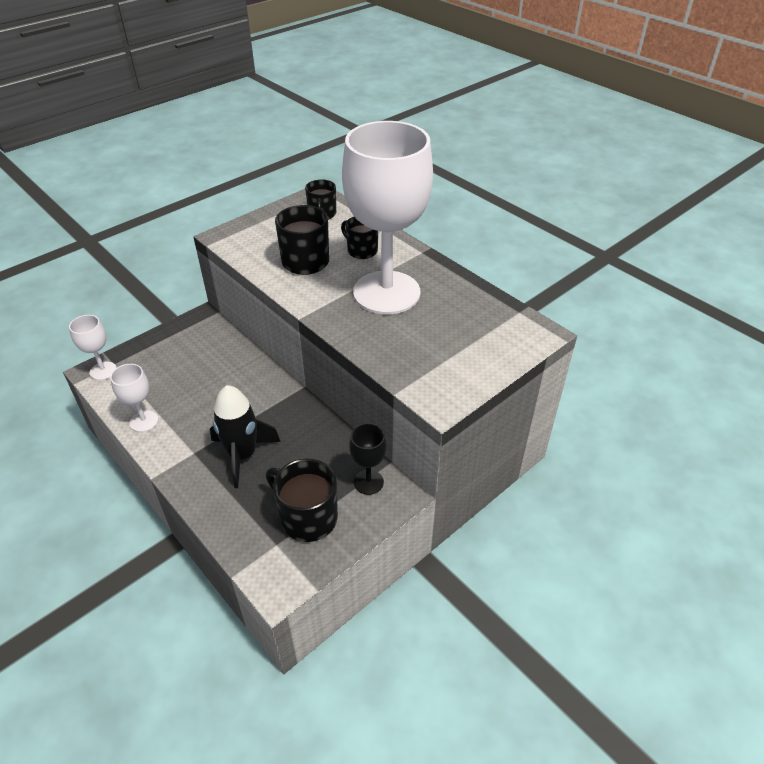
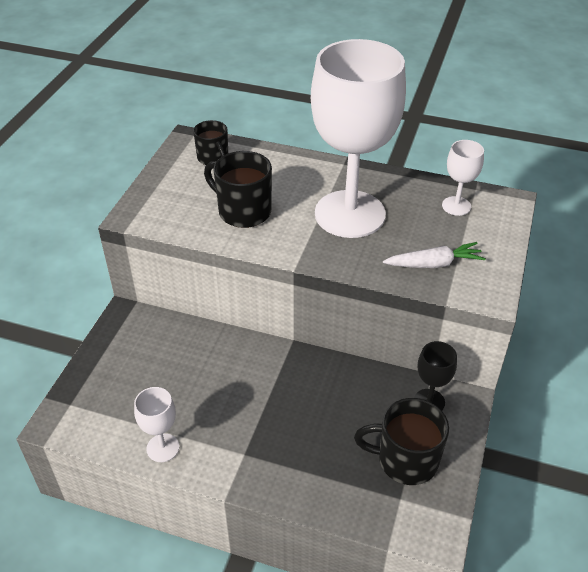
camera: 30 degrees left, 0 degrees up
white goblet [69,315,117,380] -> white goblet moved to [442,140,484,216]
black rocket [210,385,281,488] -> none
black mug [341,217,378,259] -> none
none -> white carrot [383,242,486,268]

